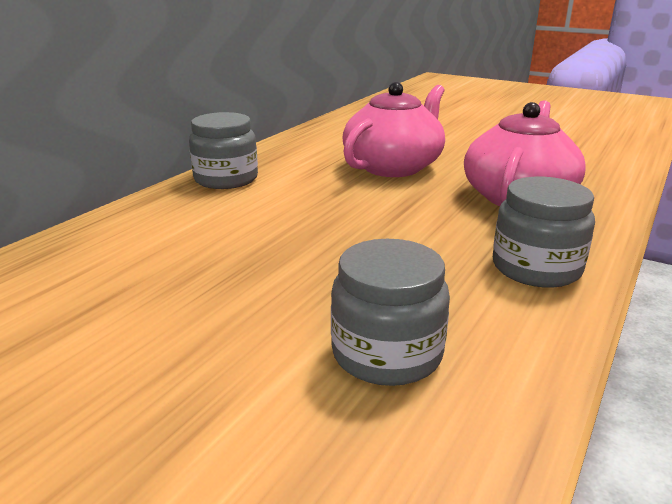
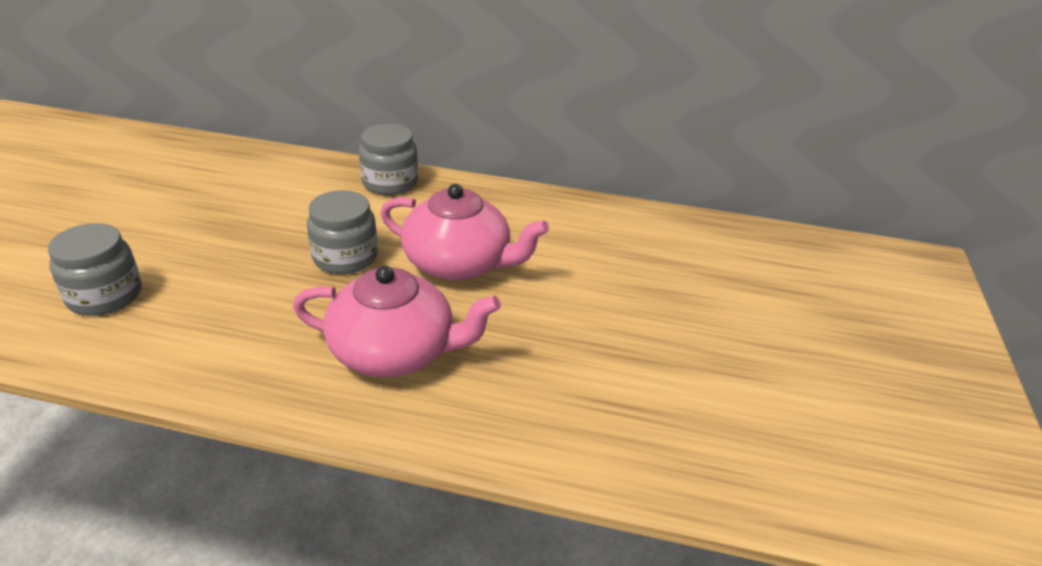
camera: 70 degrees right, 10 degrees up
grey jar [493,177,595,288] -> grey jar moved to [307,190,378,274]

